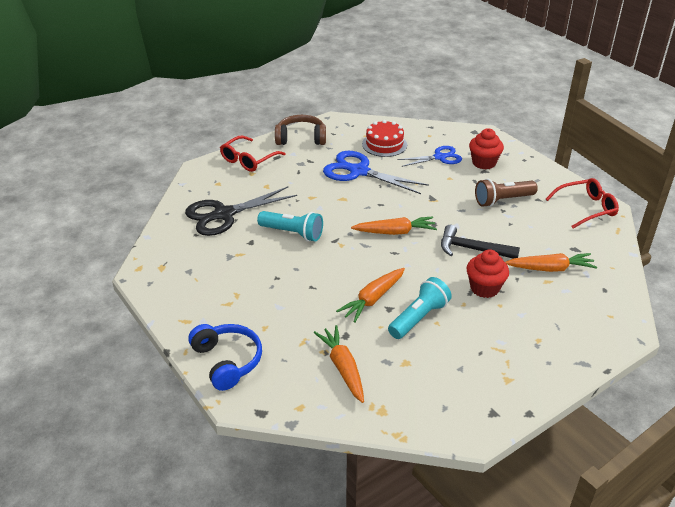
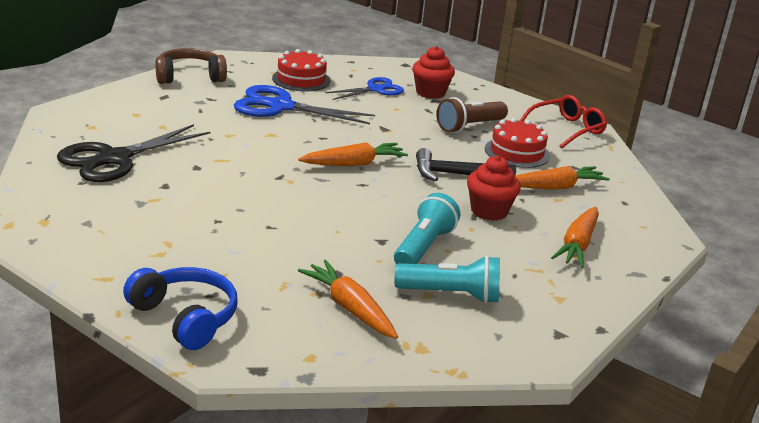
camera: 20 degrees left, 10 degrees down
red glasses [220,136,286,172] -> none
turquoise flashlight [257,211,323,241] -> turquoise flashlight moved to [395,255,500,304]
orange carrot [336,268,405,323] -> orange carrot moved to [551,207,599,268]
none -> red cake [485,118,550,168]

